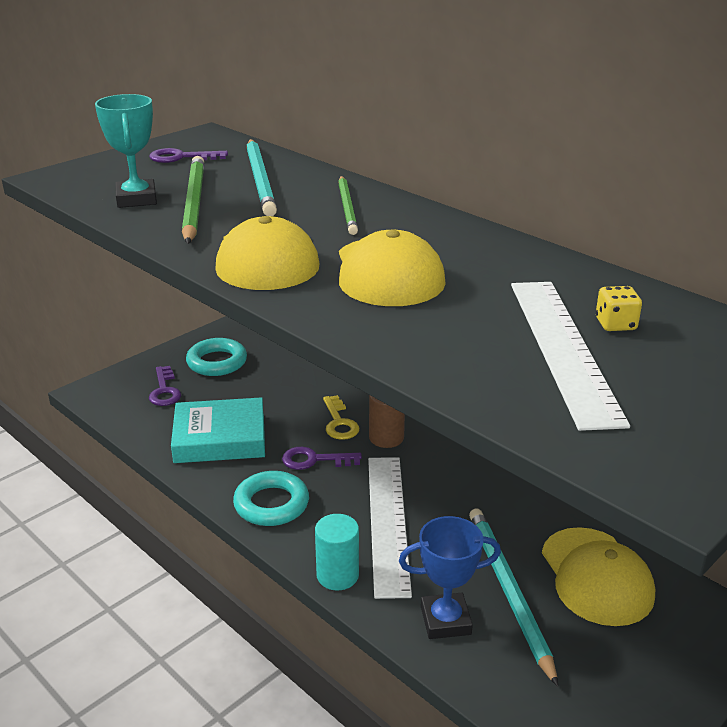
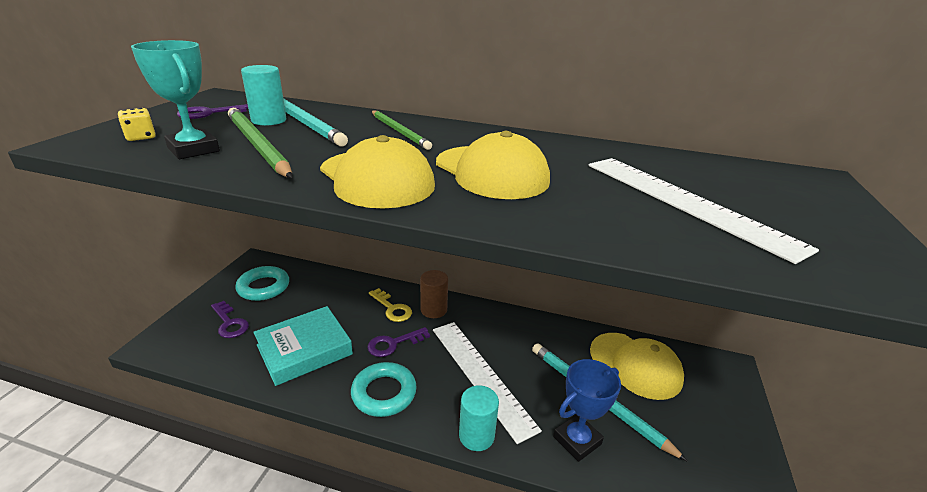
camera: 30 degrees left, 0 degrees up
yellow dice [596,286,642,331] -> yellow dice moved to [118,108,156,141]
none -> turquoise cylinder [241,65,286,126]

